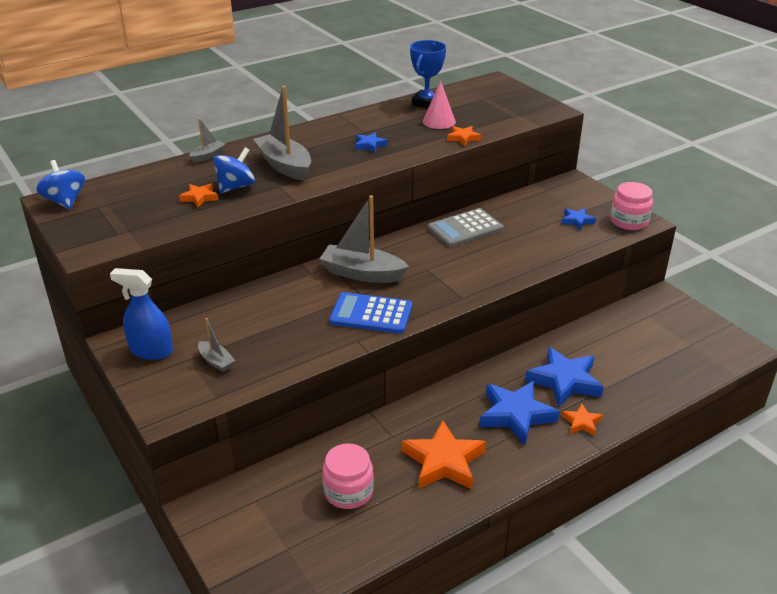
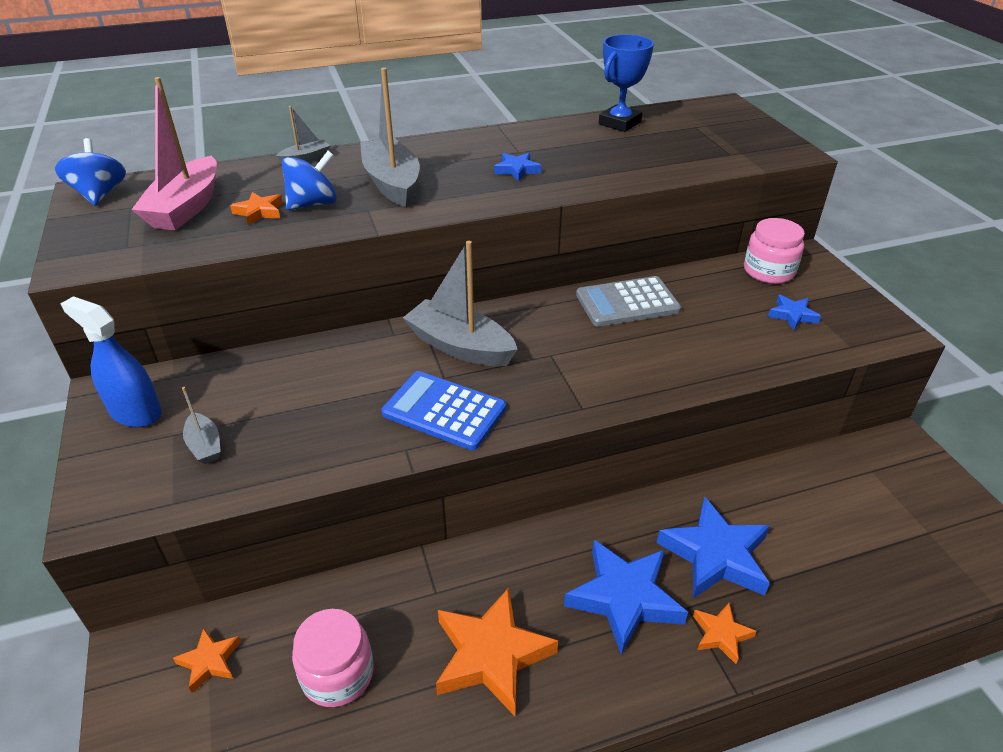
camera: 15 degrees right, 5 degrees up
pink cone [423,81,456,129] -> none
orange star [447,126,481,146] -> orange star moved to [173,628,241,693]
pink jar [610,182,653,230] -> pink jar moved to [744,218,805,284]
none -> pink boat [131,77,217,230]

